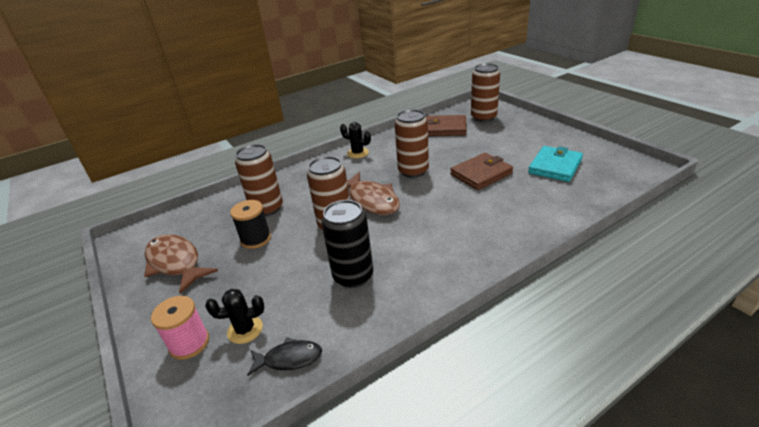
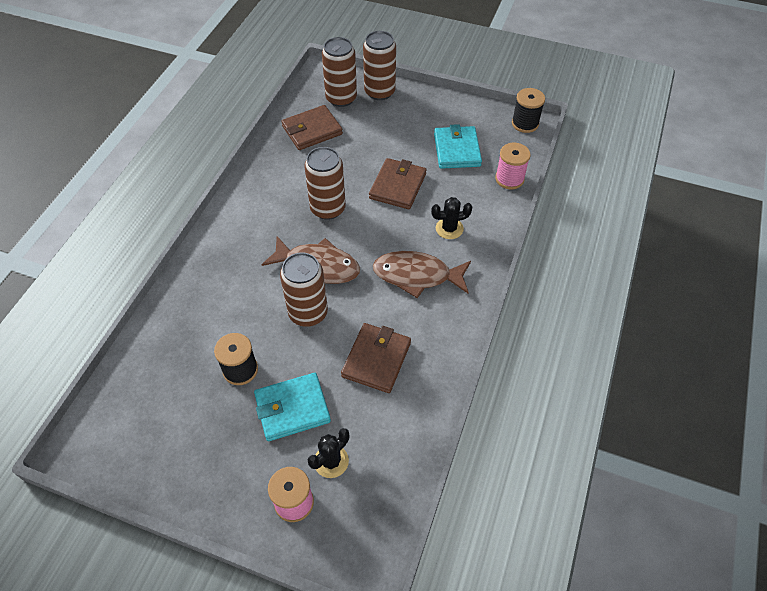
camera: 40 degrees left, 20 degrees up
brown fish [144,234,218,294] -> brown fish moved to [373,251,471,298]
brown can [235,144,283,216] -> brown can moved to [363,31,396,100]
black fish [247,337,322,376] -> none
black can [321,200,373,288] -> brown wallet [341,323,411,393]
black cactus [340,122,371,158] -> black cactus moved to [431,197,472,239]
none -> turquoise wallet [254,373,331,441]
none -> pink spool [495,143,531,189]
none -> black spool [512,88,545,133]

